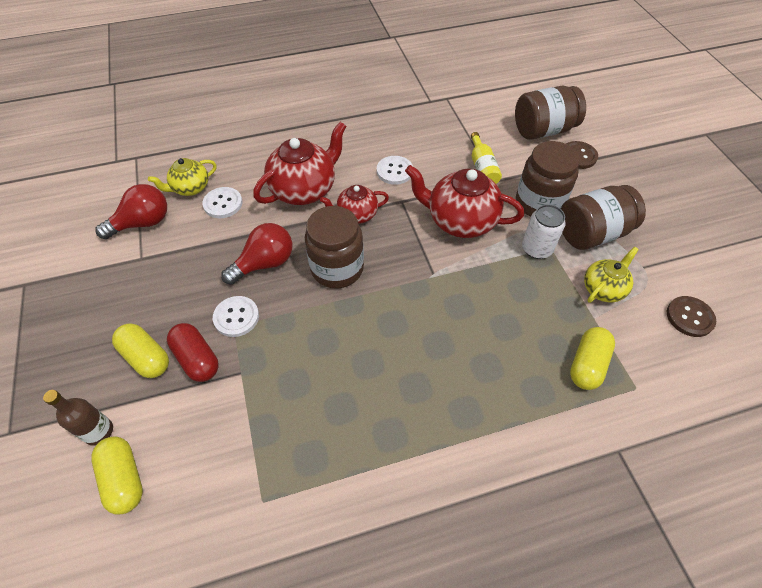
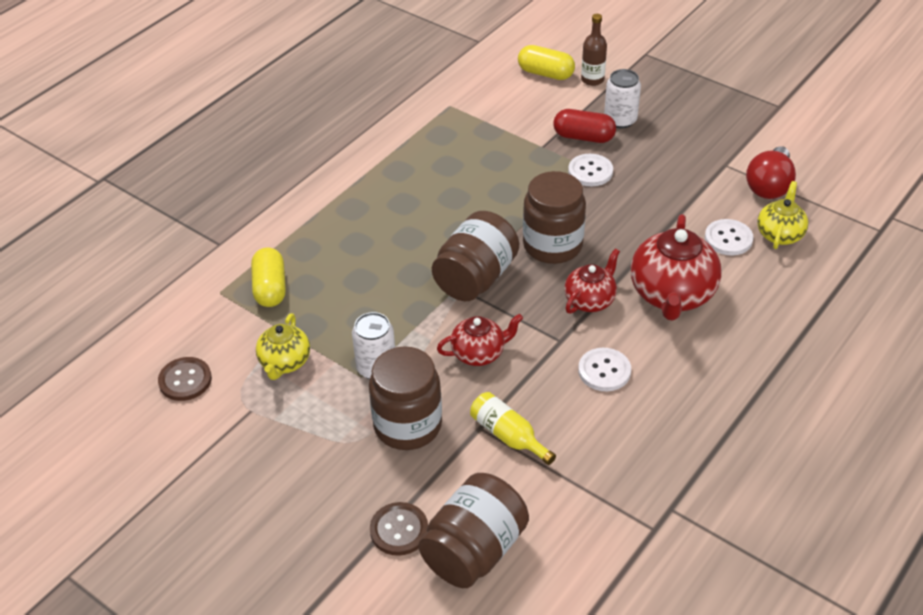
camera: 145 degrees right, 10 degrees down
yellow capsule [112,323,169,378] -> white can [604,69,641,128]
red light bulb [221,223,292,285] -> none
red teapot [405,165,524,238] -> red teapot [437,314,523,366], size x0.58
brown jar [561,185,646,250] -> brown jar moved to [432,211,519,301]

